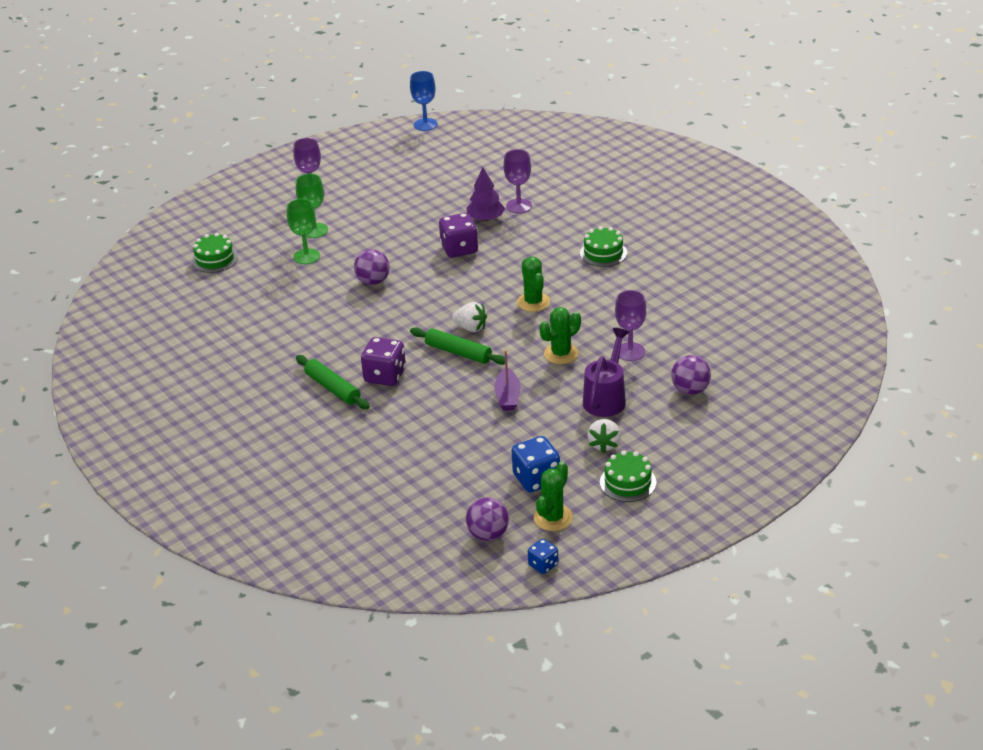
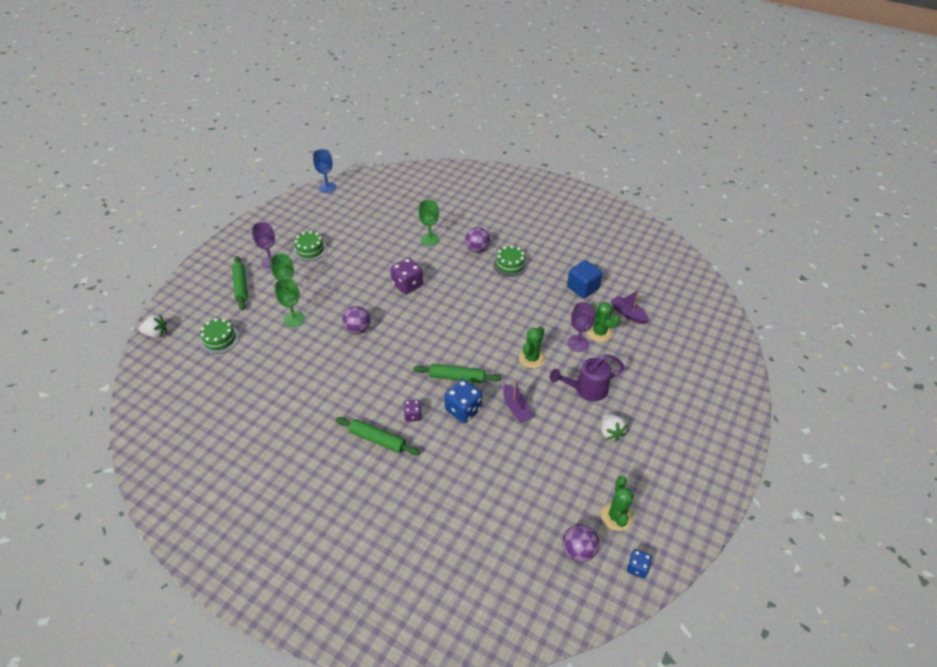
camera: 25 degrees left, 10 degrees up
purple dice [361,337,406,386] -> purple dice [404,400,422,422], size x0.57
white strawberry [452,302,487,332] -> white strawberry moved to [139,315,167,338]
purple tree [466,167,505,221] -> none
purple goblet [504,149,532,213] -> green goblet [419,200,440,246]
blue dice [511,436,560,492] -> blue dice moved to [444,379,482,423]
green cactus [517,257,550,312] -> green cactus moved to [587,302,620,342]
purple watering can [583,328,629,417] -> purple watering can turned 105 degrees counterclockwise [550,354,624,401]
green cake [600,451,657,502] -> green cake moved to [293,231,327,261]
purple ball [671,355,711,395] -> purple ball moved to [465,227,490,252]
none -> green rolling pin [232,256,248,310]
none -> blue cube [567,260,602,298]
none -> purple boat [610,290,649,324]

